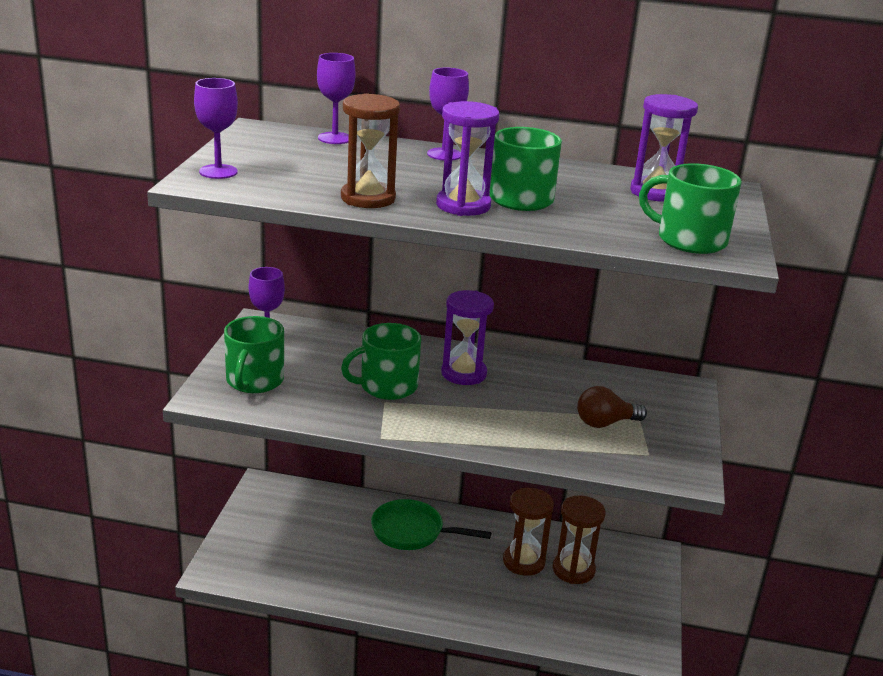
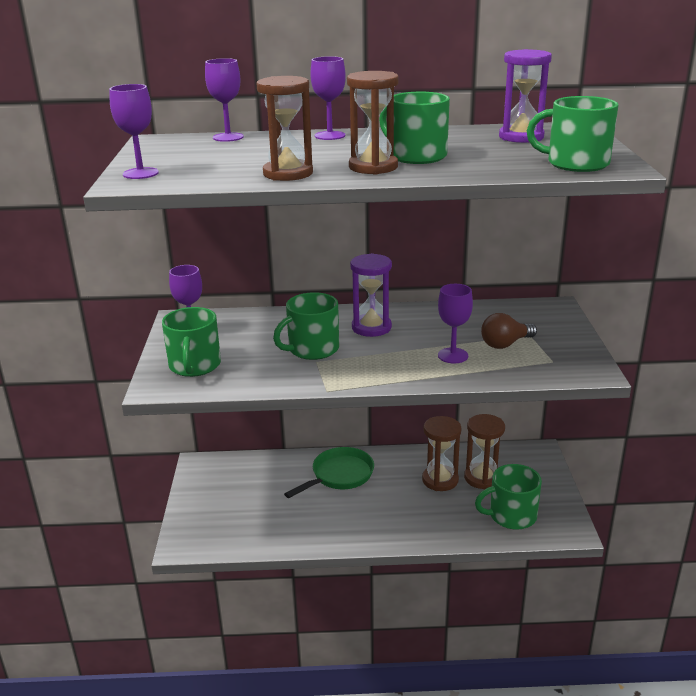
camera: 10 degrees left, 0 degrees up
green pan [371,499,491,550] -> green pan turned 135 degrees clockwise [284,447,374,498]
purple hourglass [436,101,499,216] -> brown hourglass [347,71,399,175]
none -> purple goblet [438,284,473,363]
none -> green mug [475,464,542,530]

